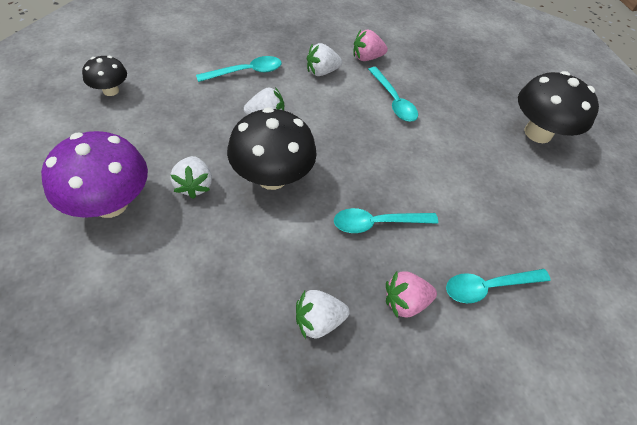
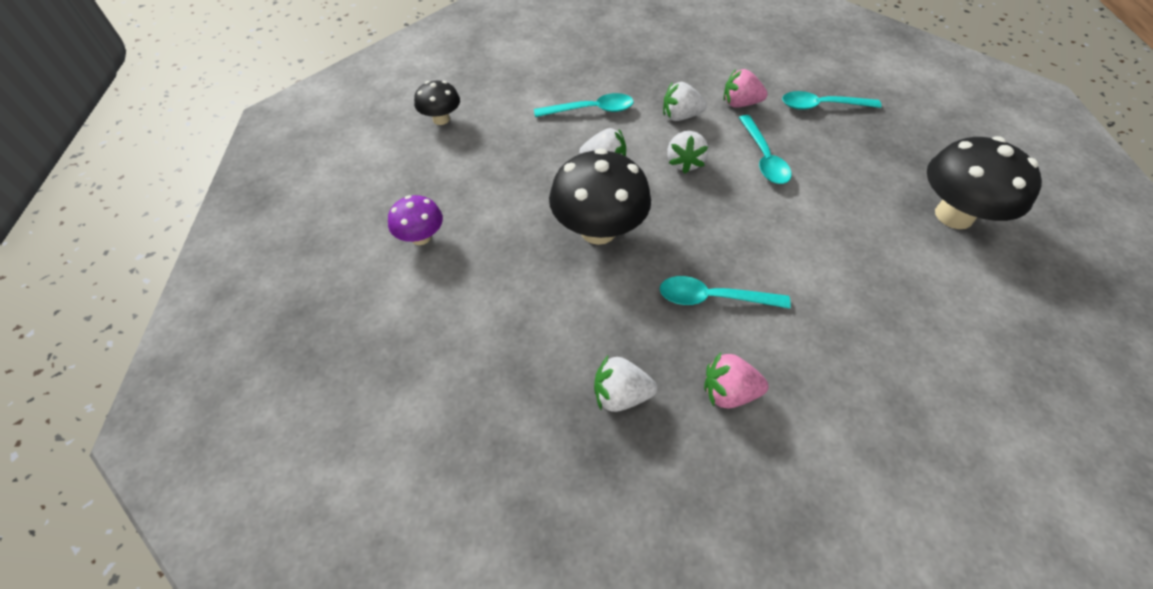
camera: 20 degrees right, 0 degrees up
purple mushroom [41,131,148,218] -> purple mushroom [388,195,443,245], size x0.54
white strawberry [170,156,212,199] -> white strawberry moved to [667,131,708,174]
turquoise spoon [446,269,551,303] -> turquoise spoon moved to [782,91,882,110]

